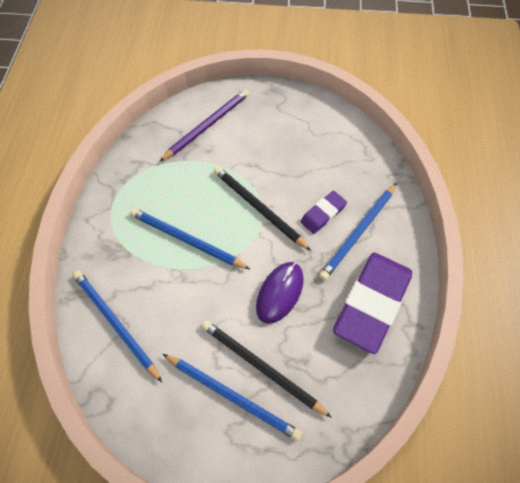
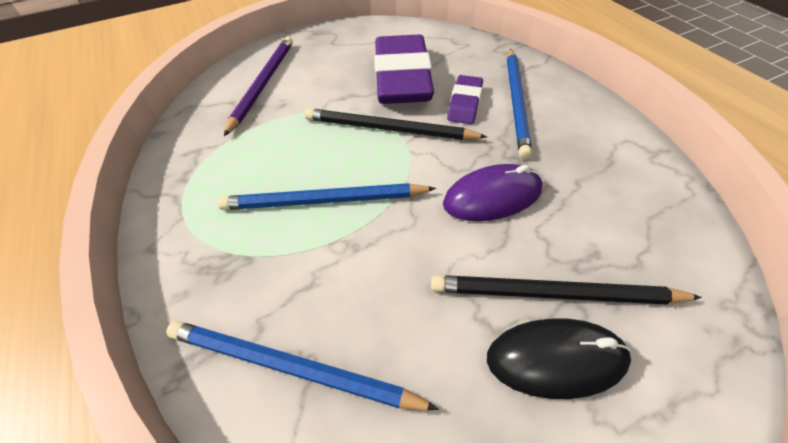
camera: 30 degrees left, 10 degrees down
blue pencil [163,354,302,441] -> black mouse [487,318,631,399]
purple mouse [256,262,304,324] -> purple mouse turned 75 degrees clockwise [443,164,542,221]
purple eraser [333,253,412,354] -> purple eraser moved to [375,35,434,104]

